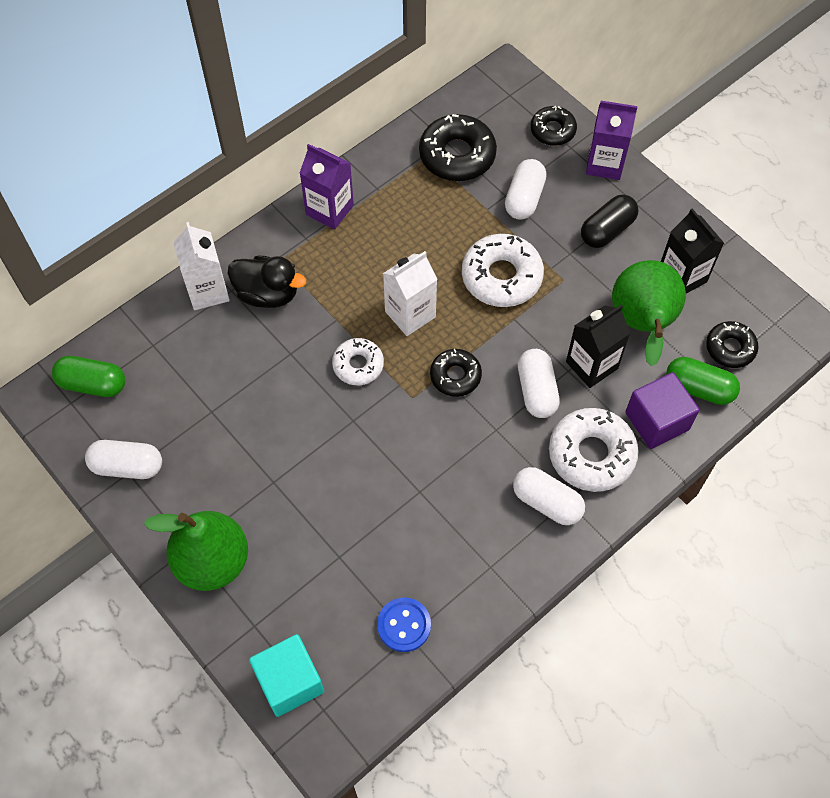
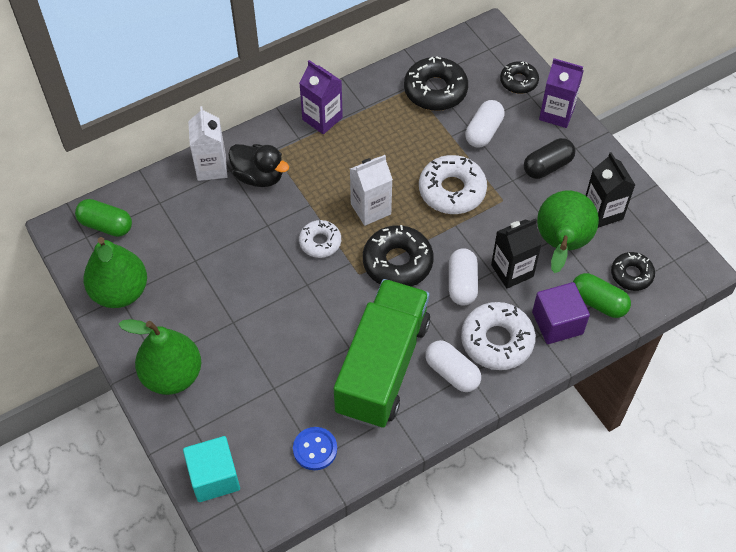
camera: 10 degrees right, 5 degrees down
white capsule [85,440,162,479] -> green pear [84,237,147,308]
black donut [430,349,482,397] -> black donut [363,225,434,287], size x1.65
none -> green truck [334,279,430,428]

